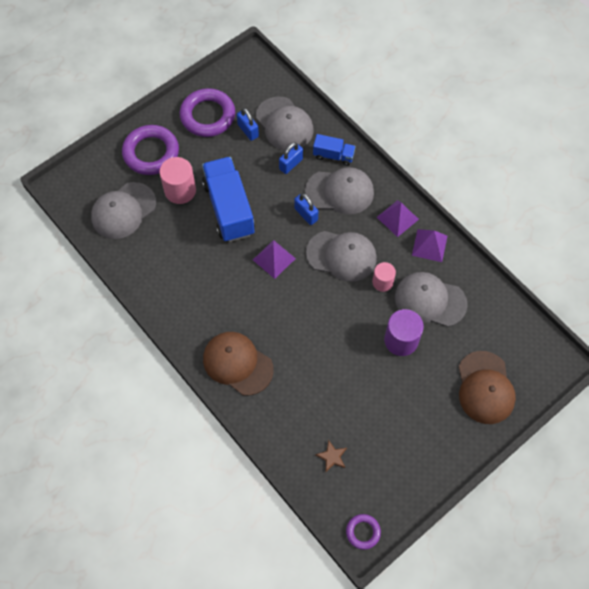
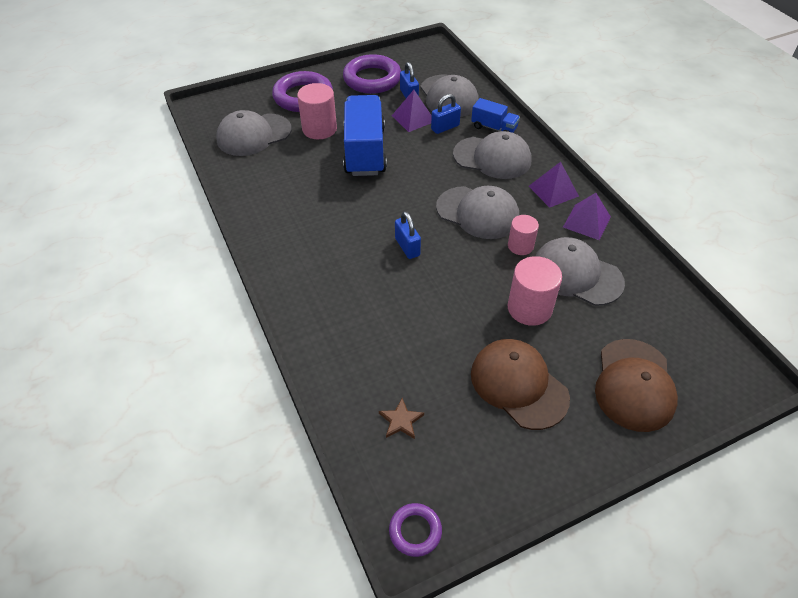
camera: 15 degrees right, 15 degrees down
brown cap [203,332,274,396] -> brown cap moved to [471,339,570,430]
purple pyramid [253,240,296,279] -> purple pyramid moved to [392,90,432,132]
blue padlock [294,193,318,225] -> blue padlock moved to [395,211,421,259]
purple cylinder [384,309,424,356] -> pink cylinder [508,256,562,326]

